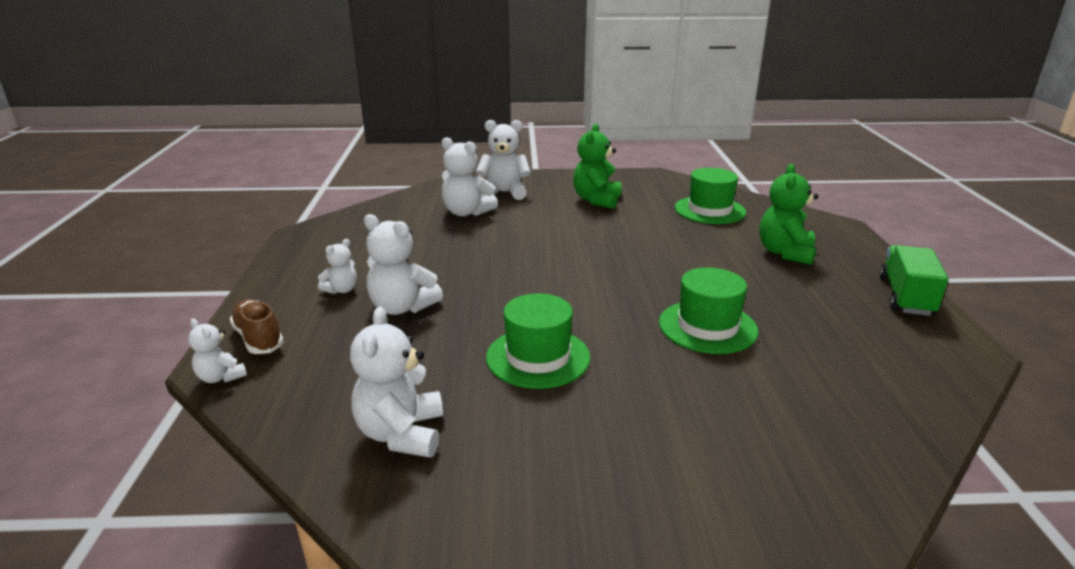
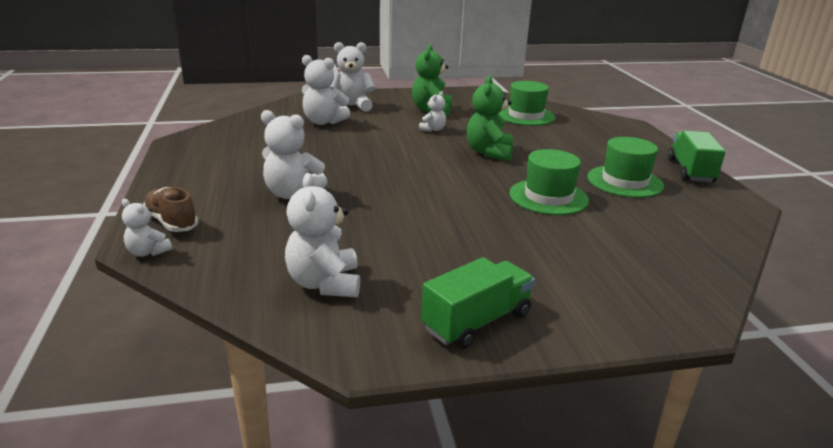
camera: 10 degrees left, 0 degrees up
white teddy bear [318,239,357,294] -> white teddy bear moved to [419,91,446,132]
green hat [486,293,590,389] -> green hat moved to [587,137,664,198]
green teddy bear [759,164,818,265] -> green teddy bear moved to [467,76,513,161]
none -> green truck [421,257,535,349]

